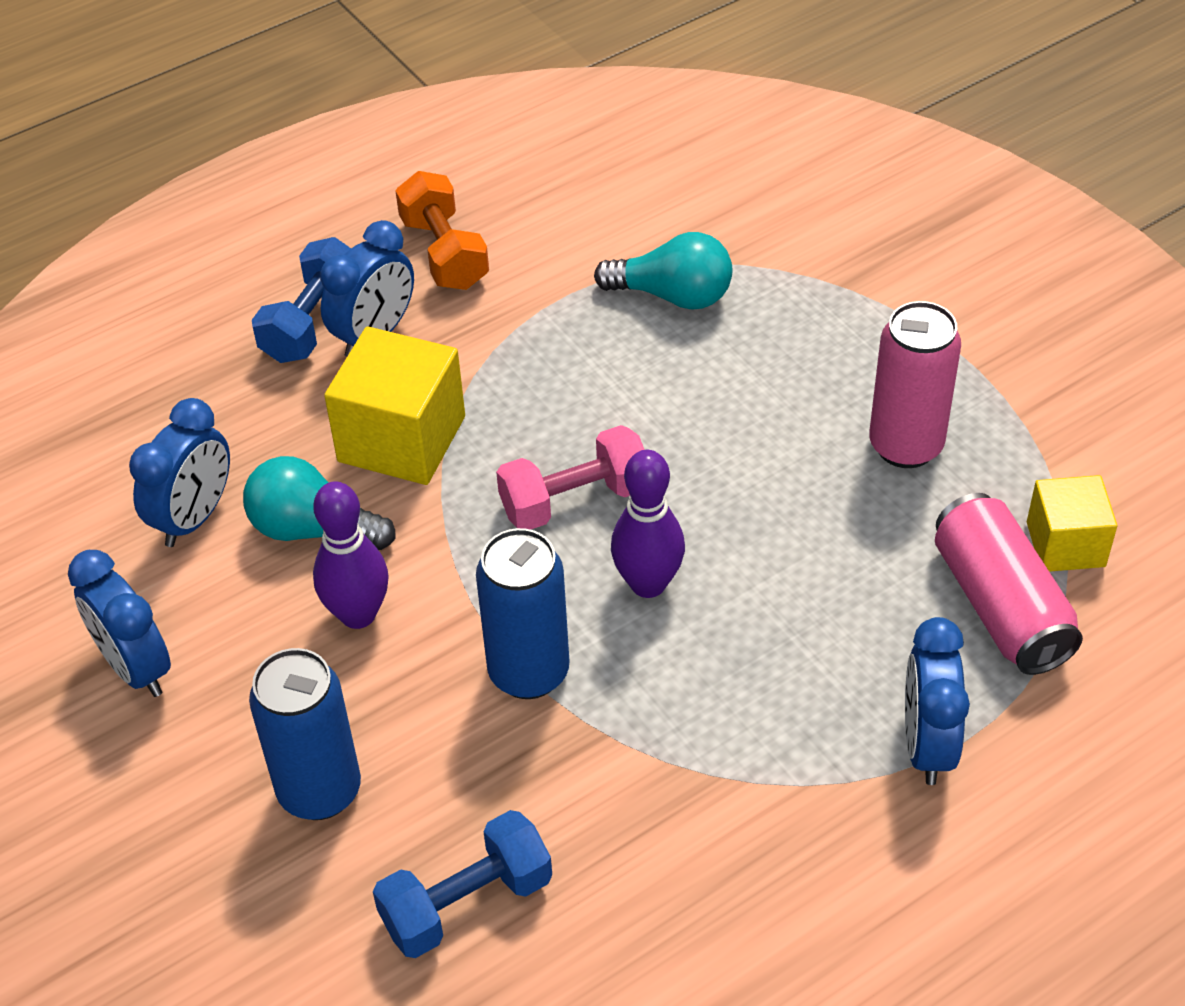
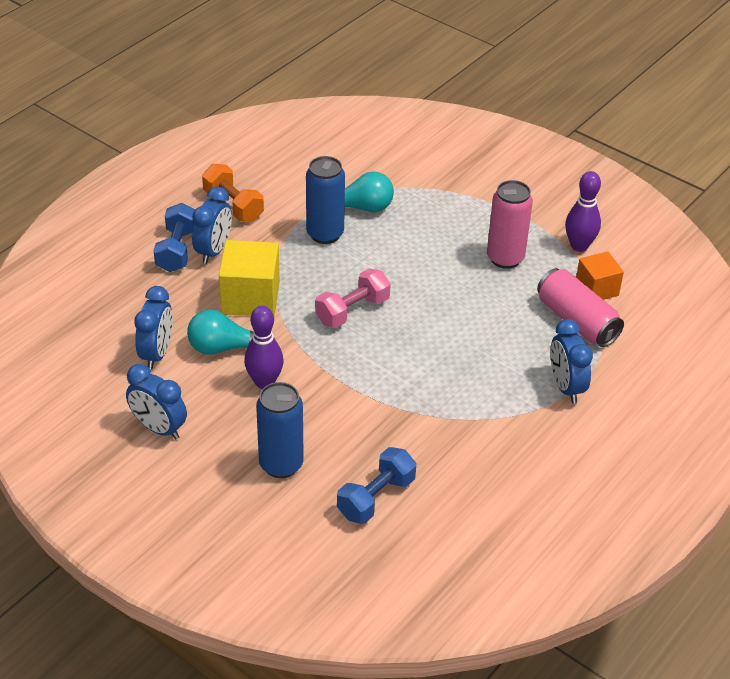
camera: 20 degrees left, 5 degrees down
blue can [476,528,569,699] -> blue can moved to [306,156,345,244]
purple bowling pin [611,450,685,598] -> purple bowling pin moved to [565,171,601,252]
yellow cube [1027,475,1117,572] -> orange cube [576,251,624,300]

